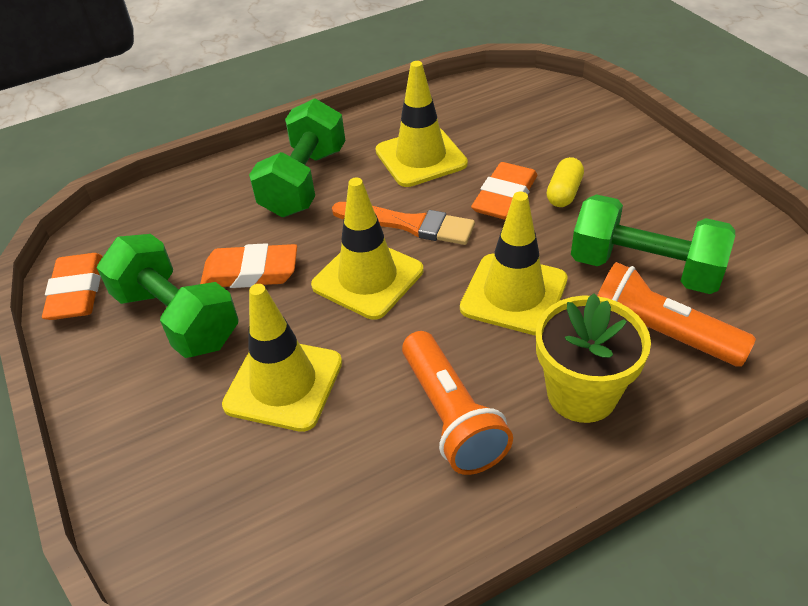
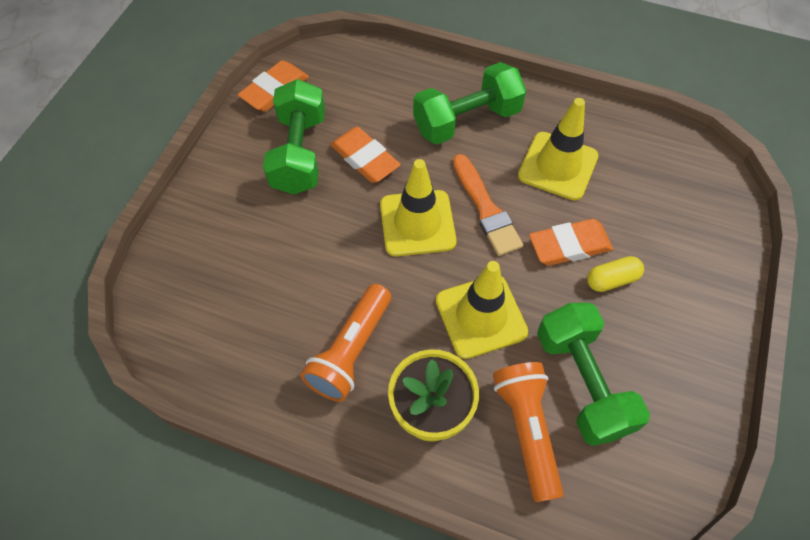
camera: 45 degrees right, 15 degrees up
yellow traffic cone [222,284,342,432] -> none

